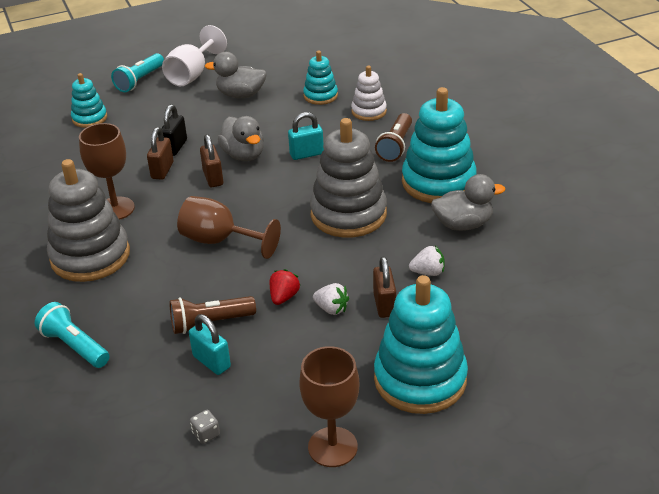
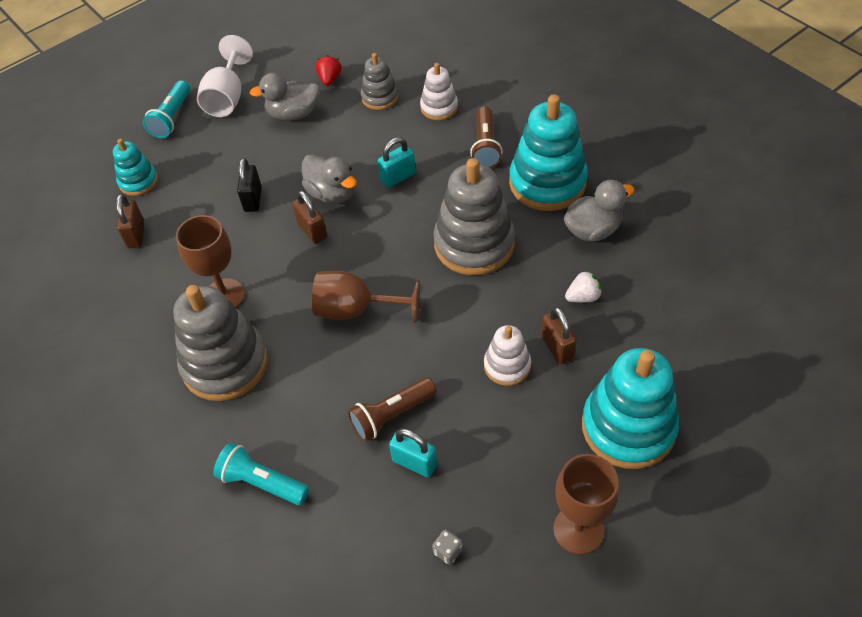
camera: 15 degrees left, 15 degrees up
brown padlock [147,127,173,180] -> brown padlock moved to [116,194,144,248]
red strawberry [270,269,300,305] -> red strawberry moved to [316,55,341,86]
turquoise stacking toy [303,51,338,105] -> grey stacking toy [361,53,398,110]
white strawberry [313,283,349,315] -> white stacking toy [484,325,531,386]

